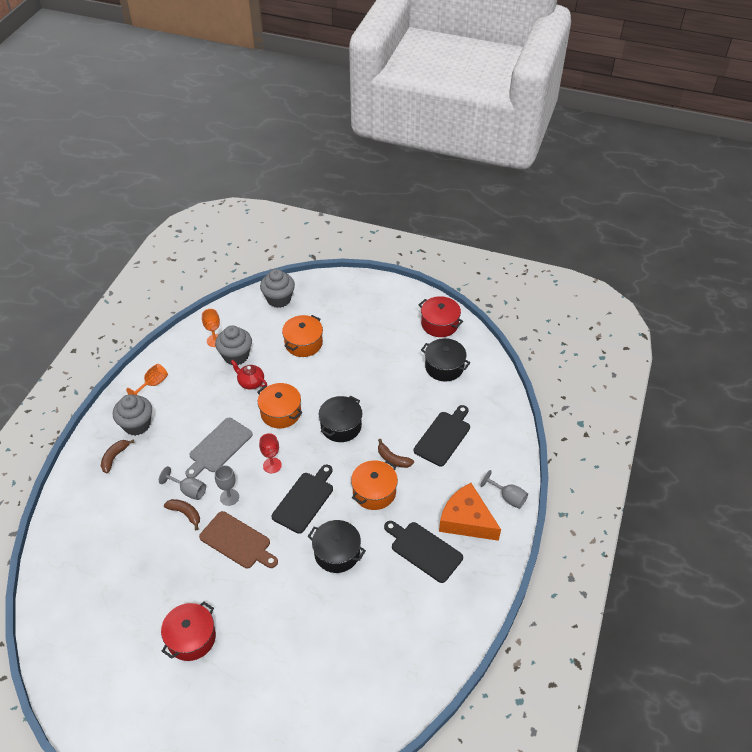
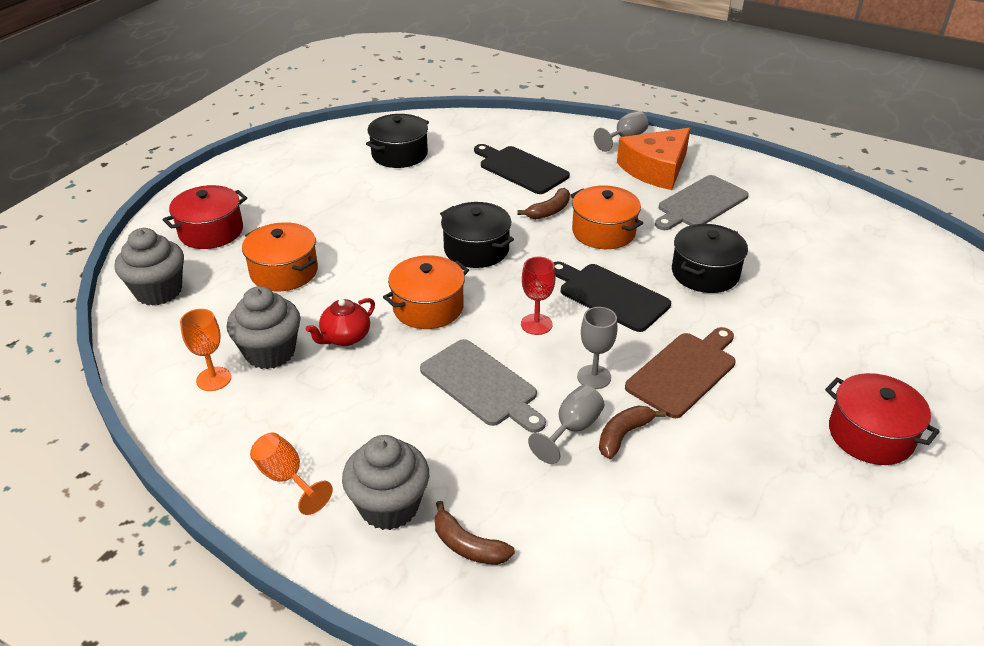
camera: 80 degrees left, 10 degrees down
black cutting board [384,521,463,583] -> grey cutting board [655,175,749,230]
red pot [419,296,463,337] -> red pot moved to [163,185,247,249]

